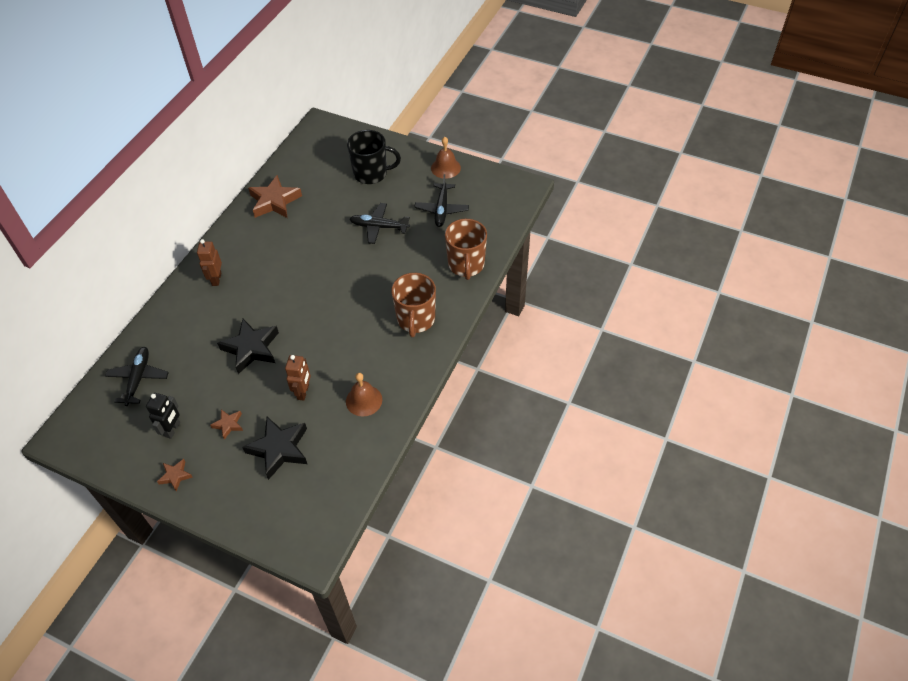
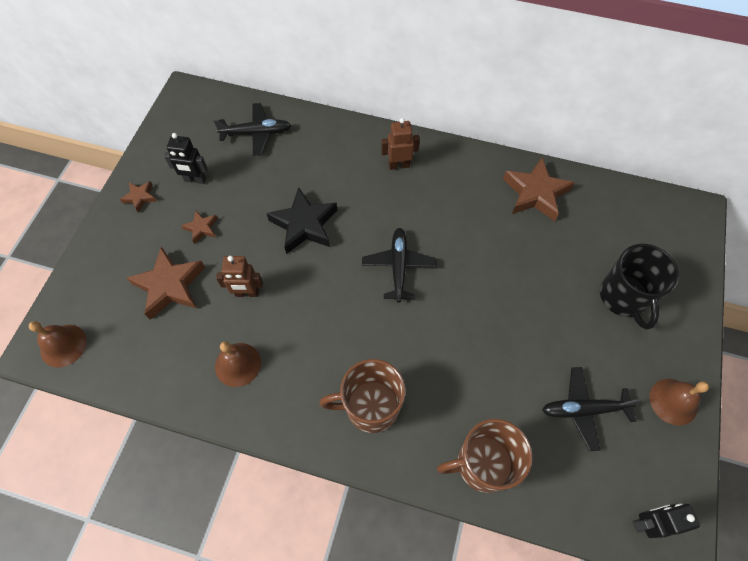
camera: 80 degrees right, 10 degrees up
black star [242,417,307,480] -> brown star [127,247,205,319]
black plane [350,203,410,244] -> black plane moved to [362,228,437,303]
none -> brown bell [29,321,87,368]
none -> black robot [633,503,700,538]

